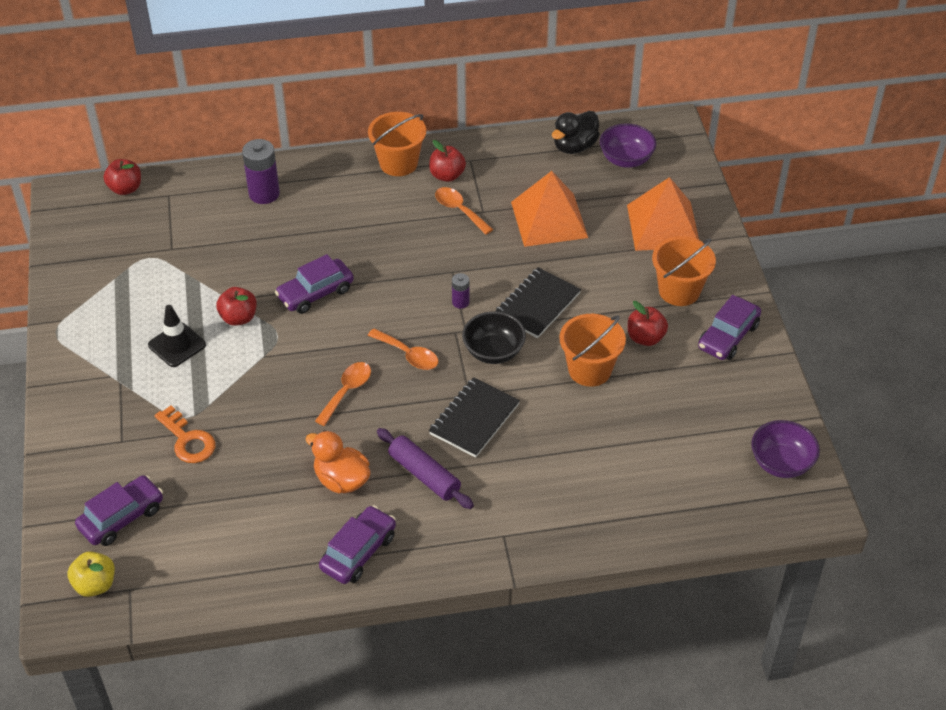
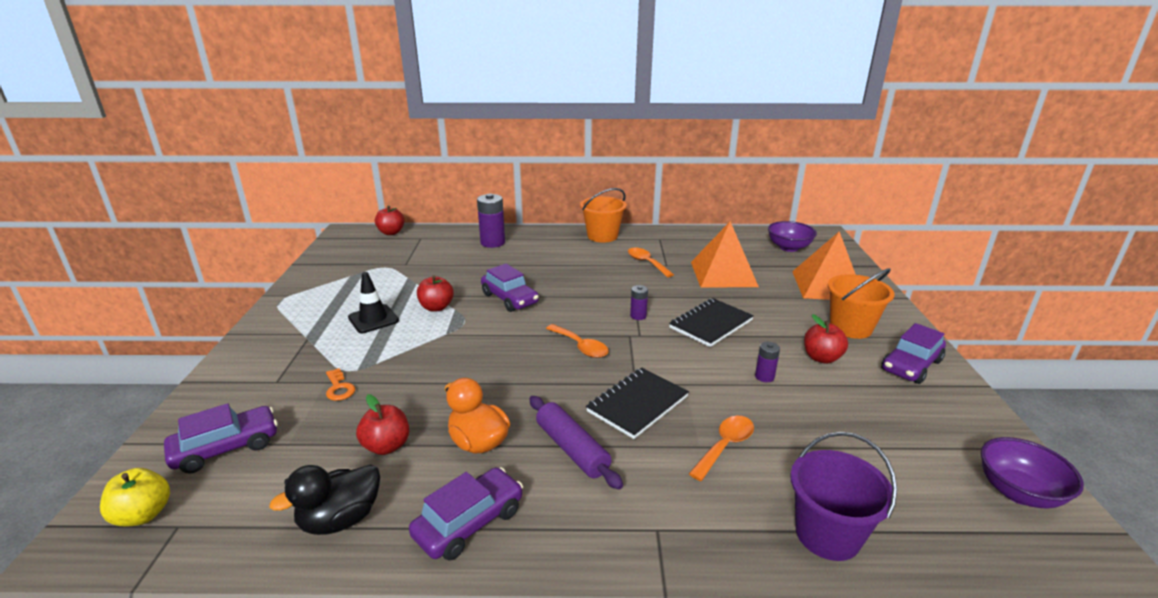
camera: 10 degrees right, 20 degrees down
orange key [155,406,215,463] -> orange key [326,368,355,401], size x0.65
purple car [275,254,354,314] -> purple car turned 105 degrees counterclockwise [481,264,539,312]
orange spoon [315,362,371,426] -> orange spoon moved to [689,416,754,481]
red apple [429,140,466,182] -> red apple moved to [356,394,409,455]
black bowl [462,311,526,364] -> none
black duck [552,111,600,154] -> black duck moved to [269,464,380,535]
orange bucket [559,314,626,387] -> purple battery [755,342,780,382]
none -> purple bucket [790,432,897,561]

